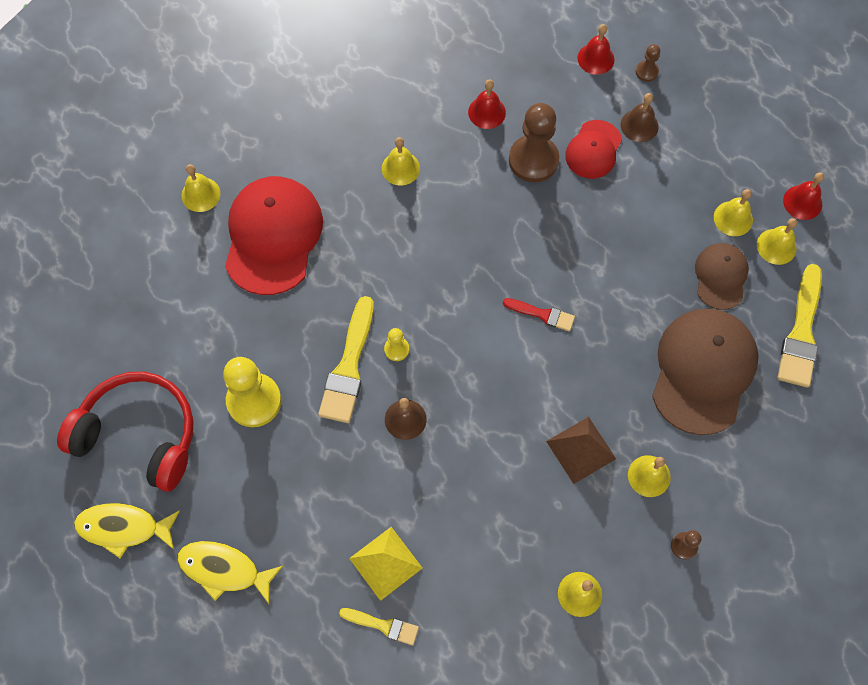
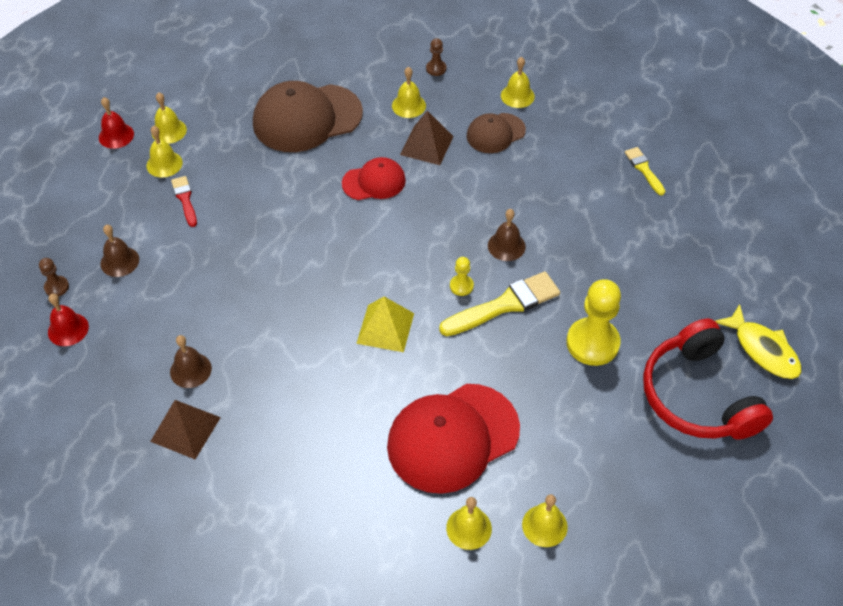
camera: 130 degrees left, 15 degrees down
yellow fish [177,541,283,604] -> none
yellow pyramid [349,527,422,601] -> yellow pyramid moved to [356,297,414,352]
yellow bell [382,137,420,186] -> yellow bell moved to [522,494,568,547]
red bell [468,79,506,129] -> brown bell [170,335,212,388]
red brush [503,298,575,331] -> red brush moved to [171,176,197,227]
brown pawn [509,103,559,182] -> none
red cap [565,120,622,179] -> red cap moved to [342,157,406,200]
brown cap [695,243,749,310] -> brown cap moved to [467,113,526,153]
yellow brush [777,264,822,387] -> none
none -> brown pyramid [150,400,221,459]

